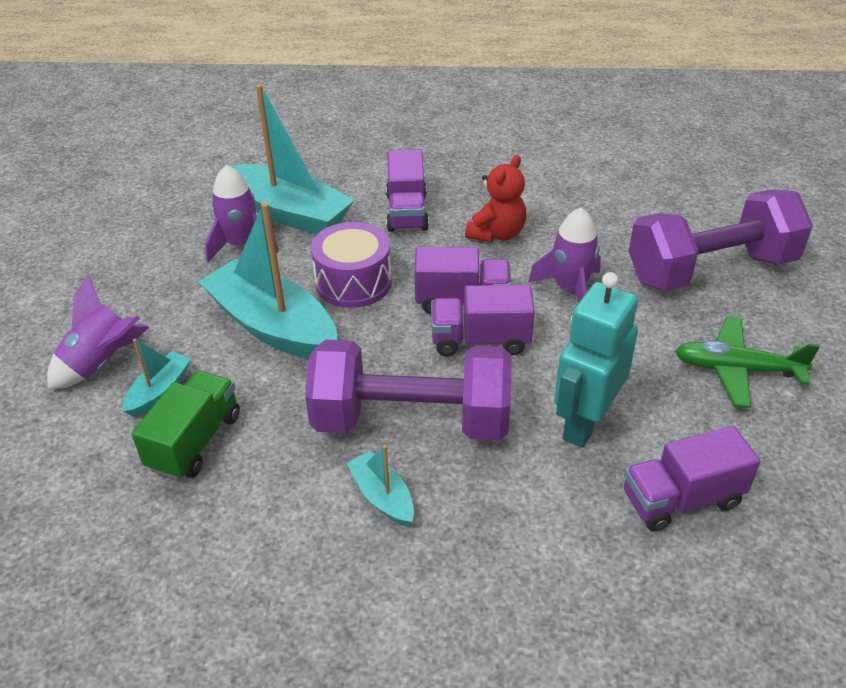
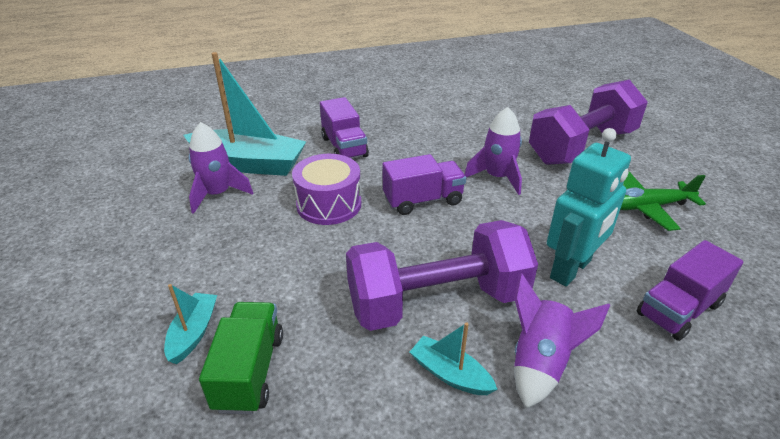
camera: 20 degrees left, 5 degrees down
purple rocket [47,275,149,389] -> purple rocket moved to [514,273,610,408]
turquoise boat [199,202,337,359] -> none
purple truck [431,285,535,356] -> none
red teddy bear [465,155,526,243] -> none
turquoise robot [554,272,638,447] -> turquoise robot turned 150 degrees counterclockwise [547,128,631,287]

